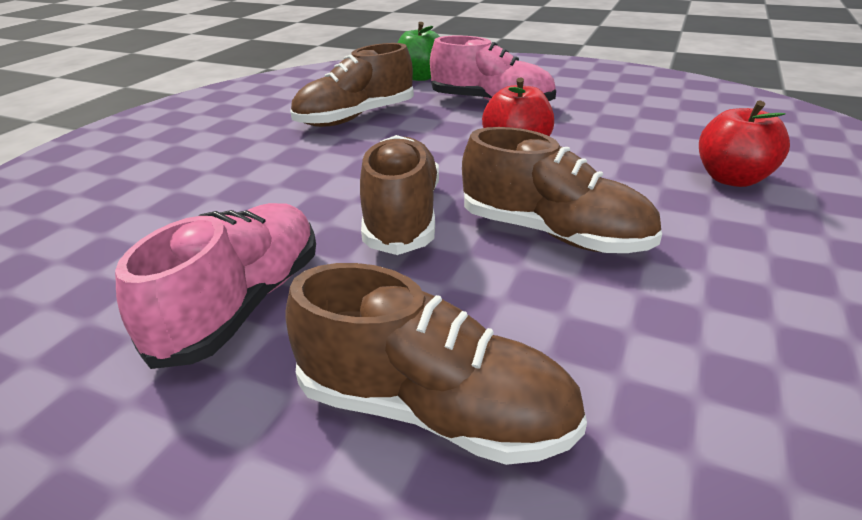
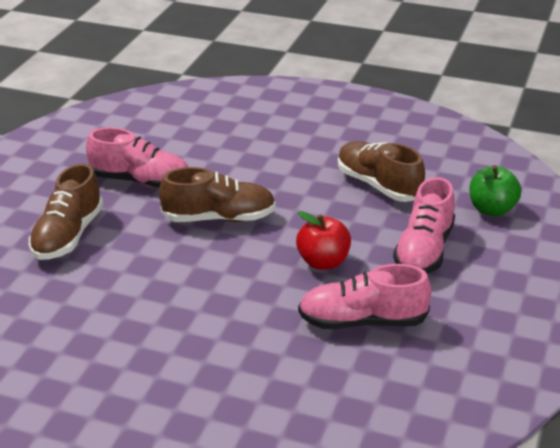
camera: 85 degrees right, 0 degrees up
brown shoe [462,127,662,253] -> none
red apple [699,101,790,187] -> none
none -> pink shoe [298,264,431,329]

